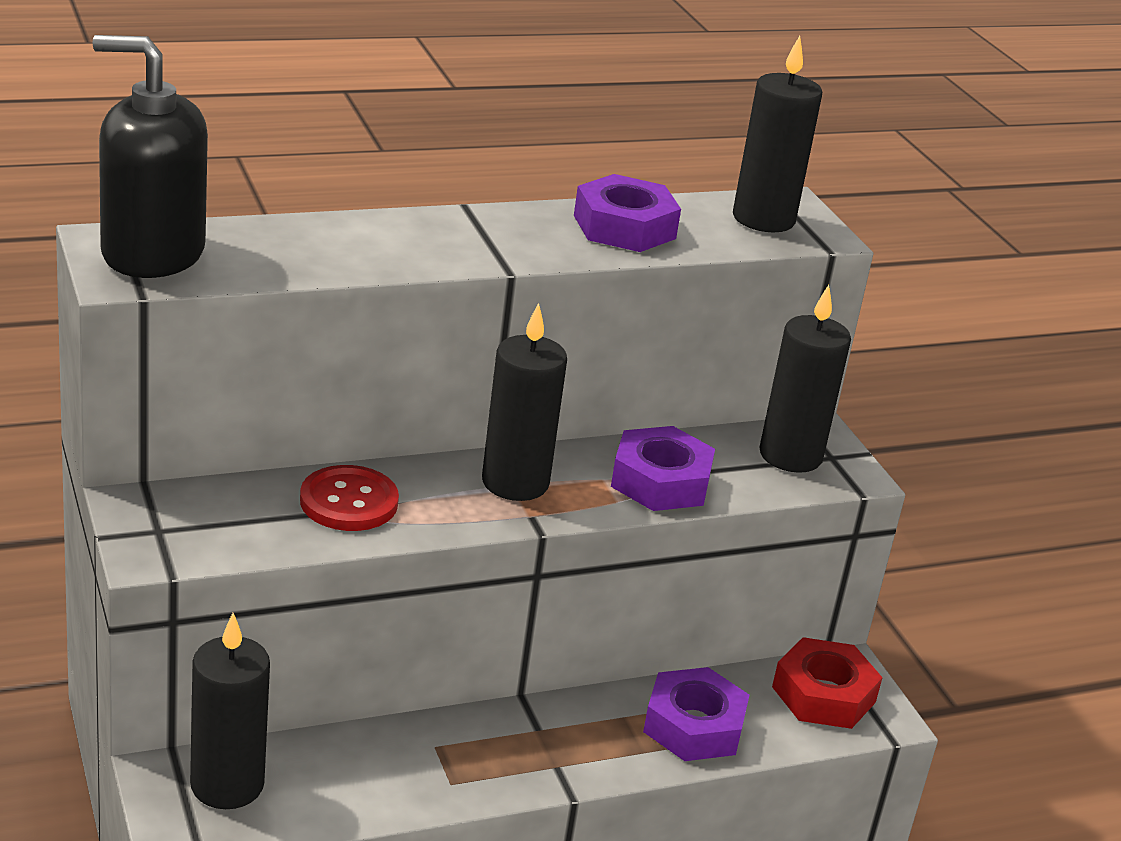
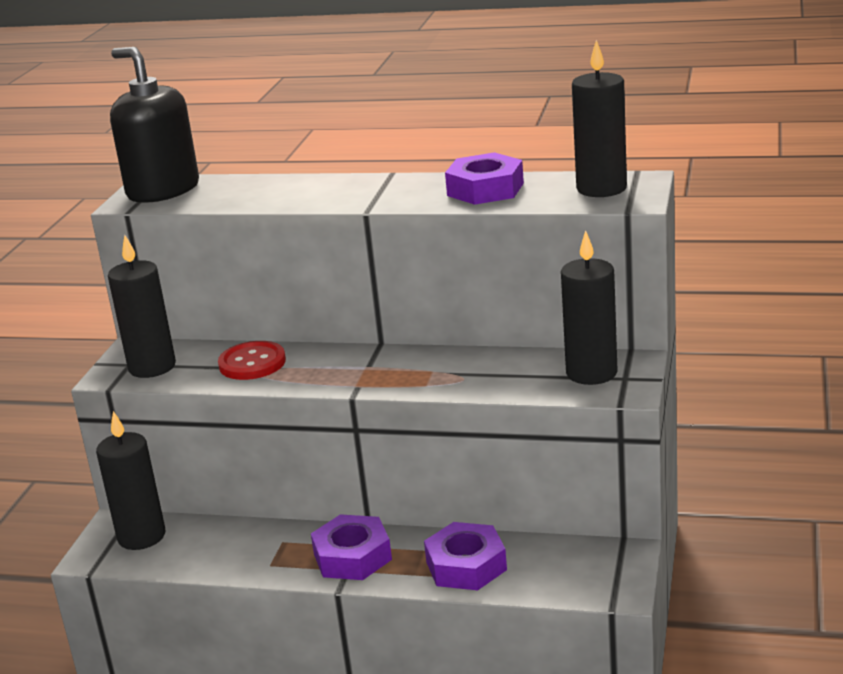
camera: 40 degrees right, 5 degrees down
black candle [482,303,567,501] -> black candle moved to [108,234,176,378]
purple nut [611,426,715,511] -> purple nut moved to [311,514,392,580]
red nut [772,637,883,729] -> none

